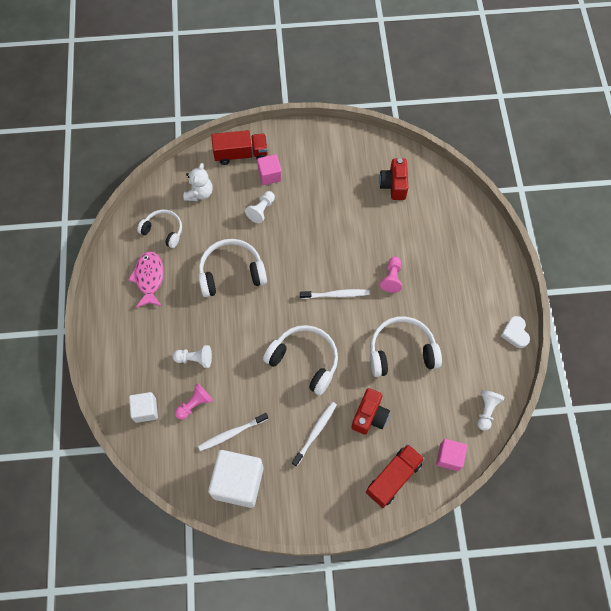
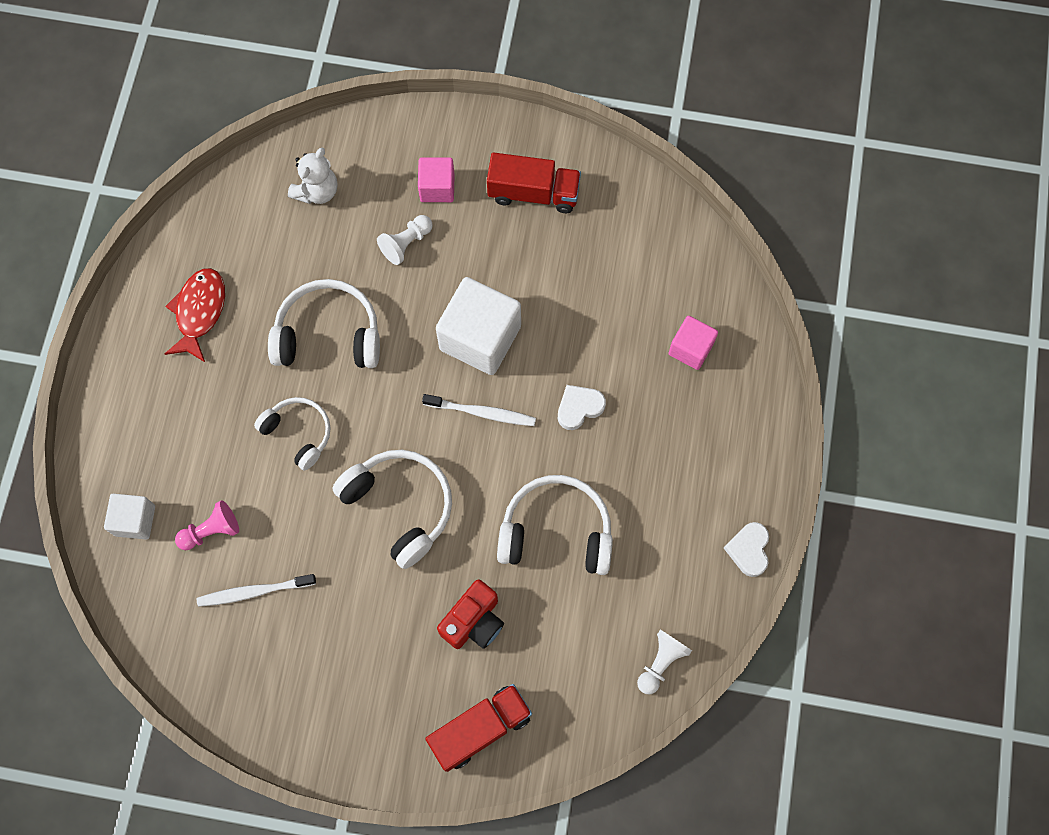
camera: 15 degrees right, 5 degrees up
pink fish [128,251,164,308] -> red fish [165,268,225,362]
white headphones [137,210,182,248] -> white headphones moved to [254,397,331,471]
white pawn [173,345,212,368] -> none
white cube [208,450,263,508] -> white cube moved to [436,277,521,375]
red truck [211,130,268,165] -> red truck moved to [487,152,581,213]
white toothbrush [292,402,337,467] -> none
red camera [379,158,408,200] -> none
pink pawn [380,257,402,293] -> white heart [558,385,606,430]
pink cube [436,439,467,471] -> pink cube moved to [669,316,718,370]

